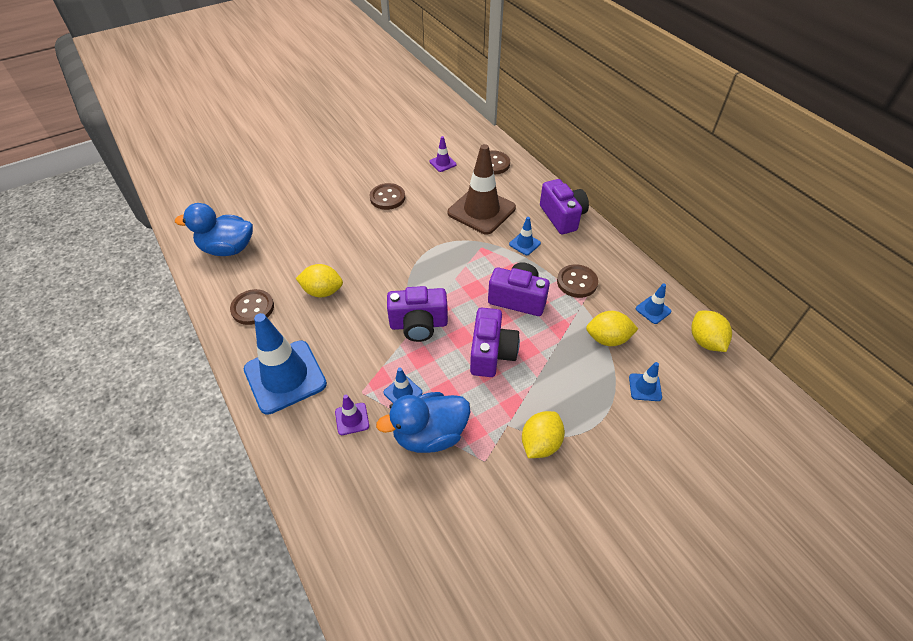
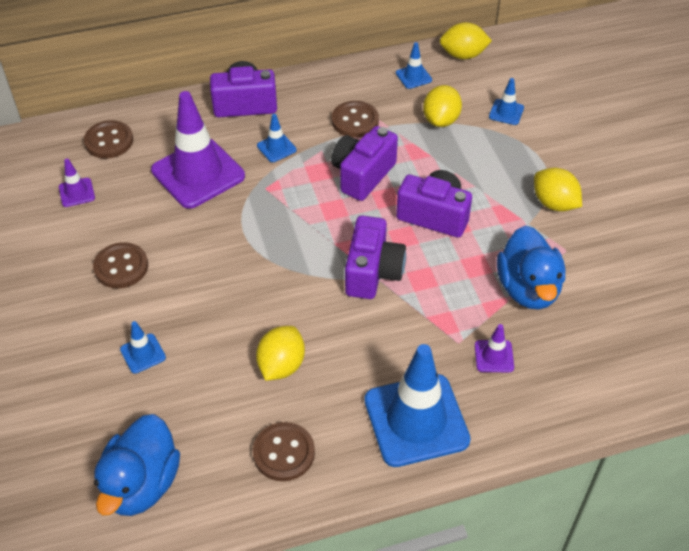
camera: 75 degrees left, 0 degrees up
blue traffic cone [383,368,423,403] -> blue traffic cone moved to [120,321,166,374]
brown traffic cone [448,144,516,234] -> purple traffic cone [151,91,245,209]

